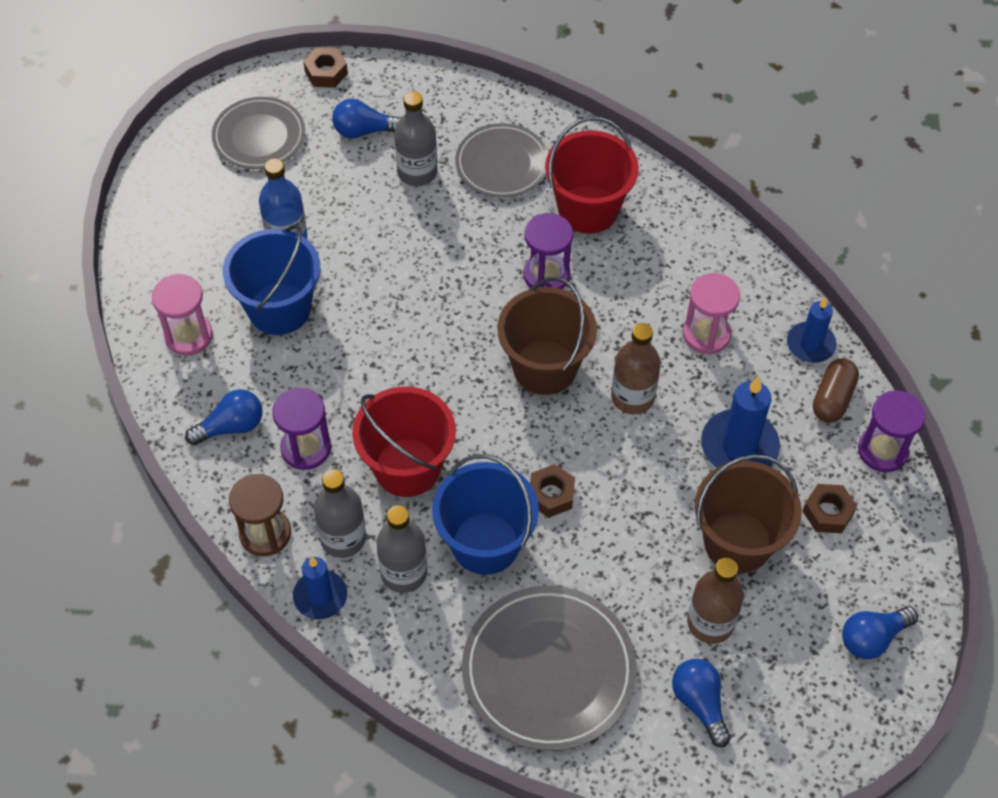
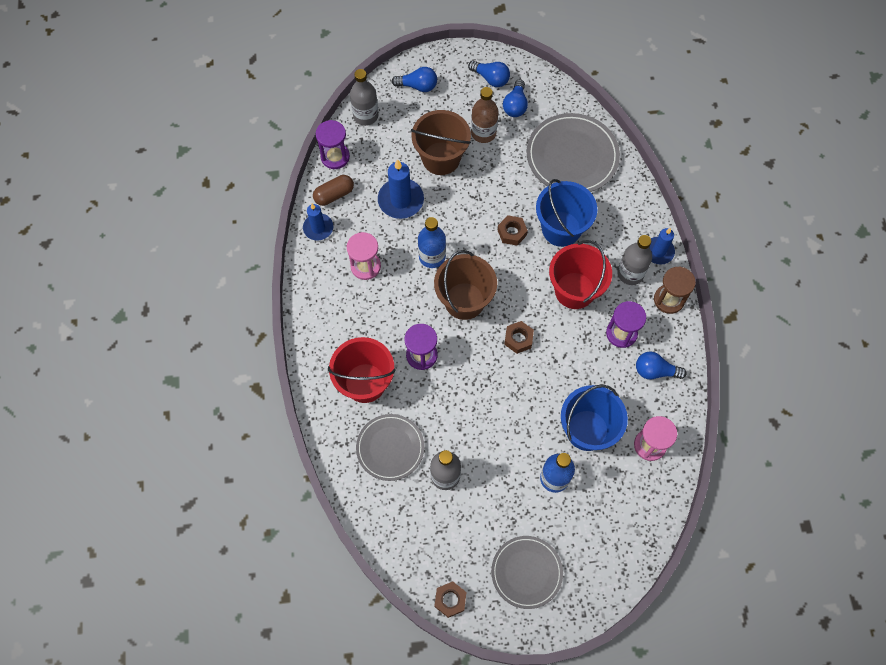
camera: 145 degrees left, 10 degrees up
blue light bulb [332,99,401,139] -> blue light bulb moved to [468,61,510,87]
grey bottle [376,505,427,593] -> grey bottle moved to [350,69,378,126]
brown bottle [611,323,661,414] -> blue bottle [418,217,446,268]
brown nut [803,484,857,533] -> brown nut moved to [504,321,534,354]

